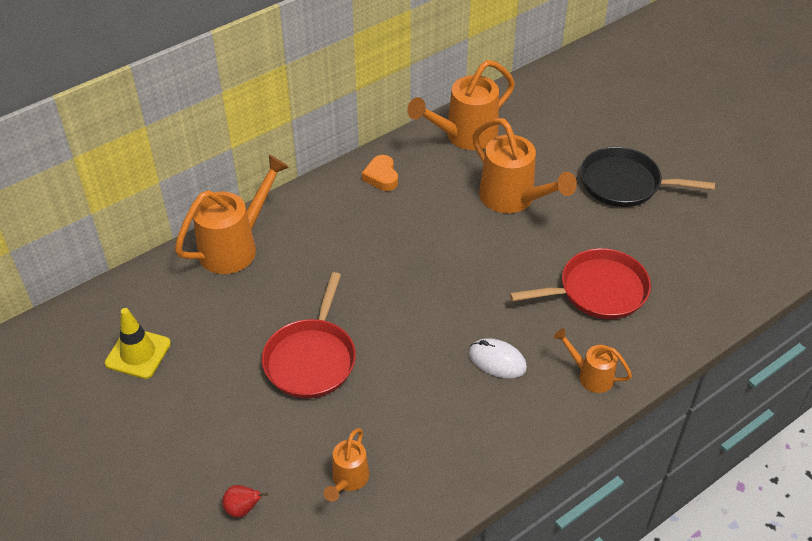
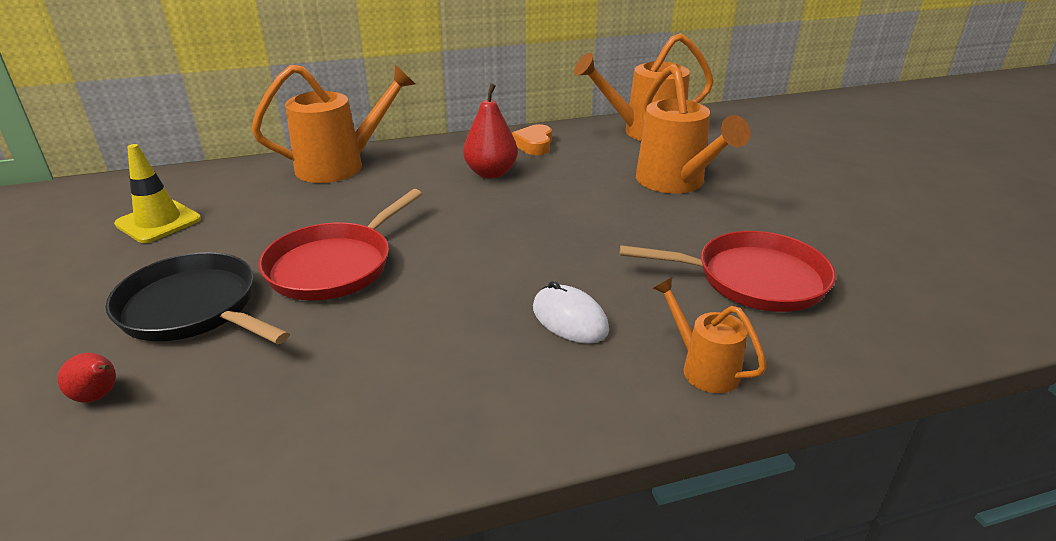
camera: 20 degrees right, 15 degrees down
orange watering can [324,428,369,502] -> none
black pan [580,147,715,207] -> black pan moved to [106,252,289,344]
none -> red pear [463,83,518,178]

